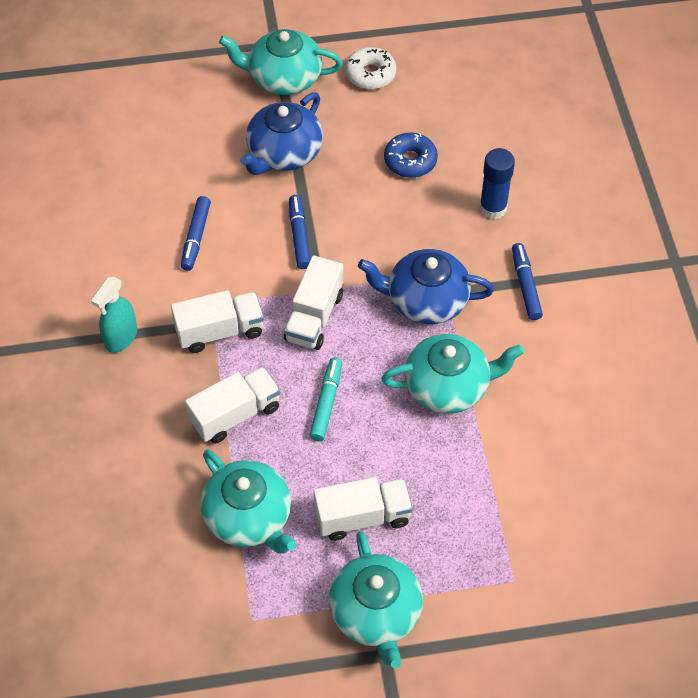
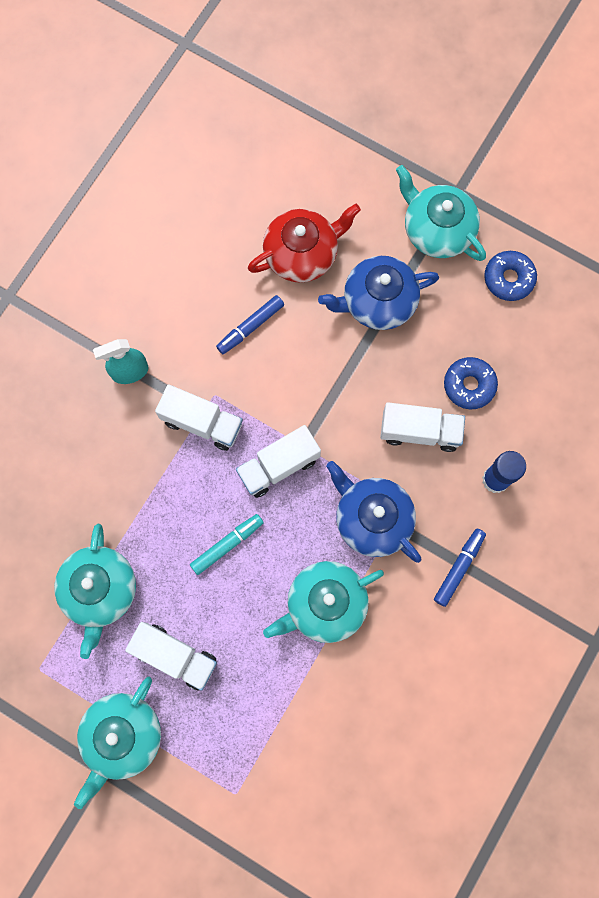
camera: 40 degrees right, 20 degrees up
white truck [185,367,280,444] -> white truck moved to [380,402,465,452]
blue marker [289,195,311,269] -> none
white donut [345,47,397,89] -> blue donut [484,251,537,301]
turquoise teapot [381,334,524,414] -> turquoise teapot turned 120 degrees clockwise [263,561,384,643]
none -> red teapot [248,204,361,283]

